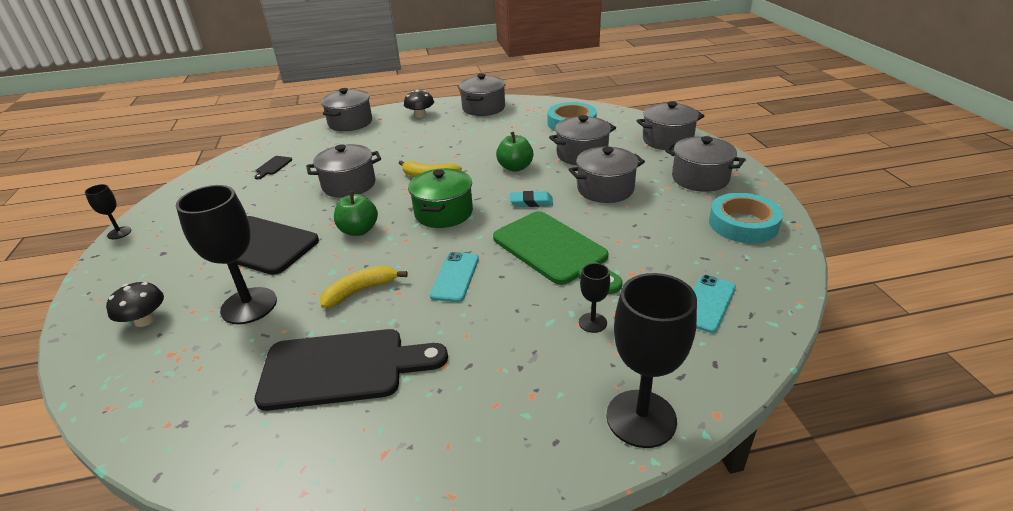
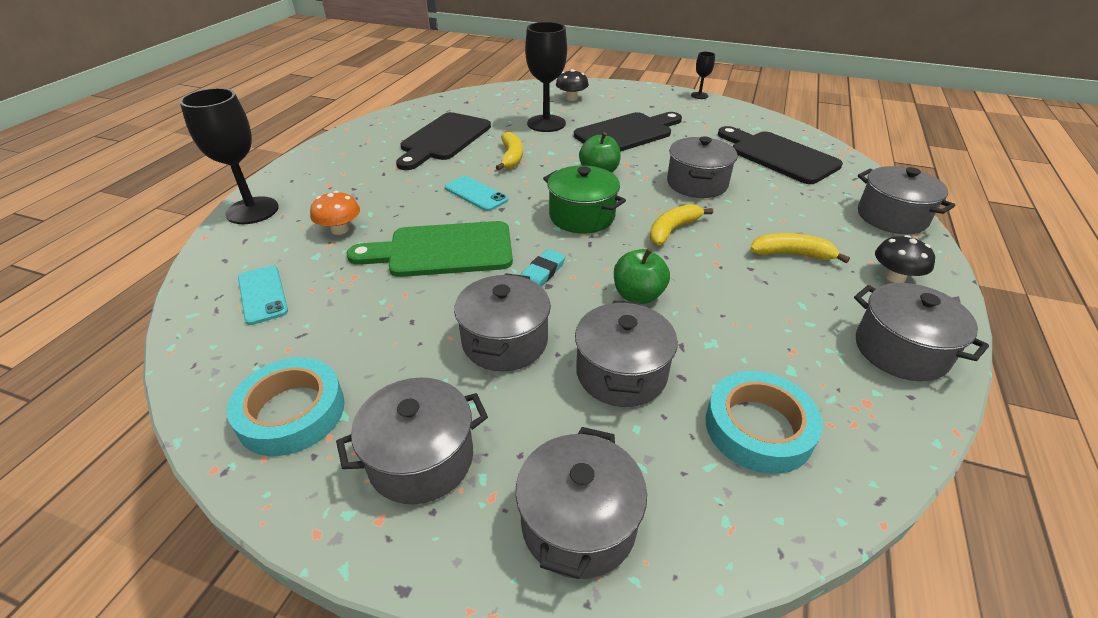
camera: 120 degrees right, 5 degrees up
black cutting board [254,156,292,179] -> black cutting board [718,126,843,184], size x2.48
black goblet [579,263,610,333] -> orange mushroom [310,191,360,235]
none -> yellow banana [750,233,850,263]

